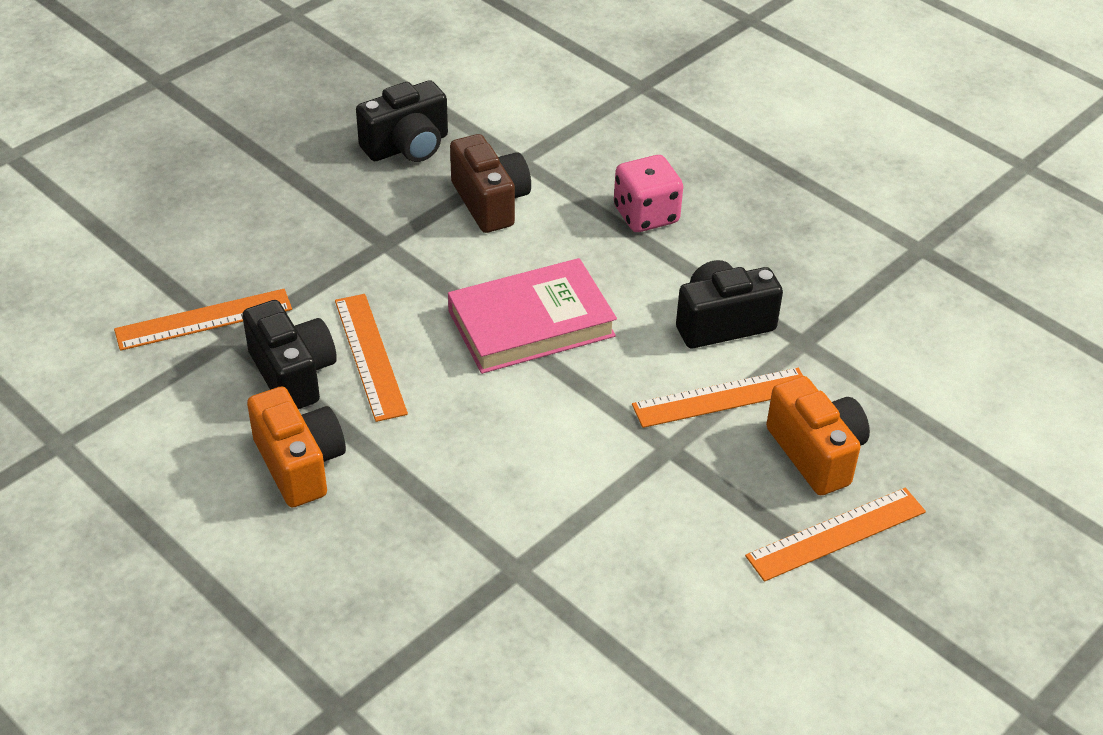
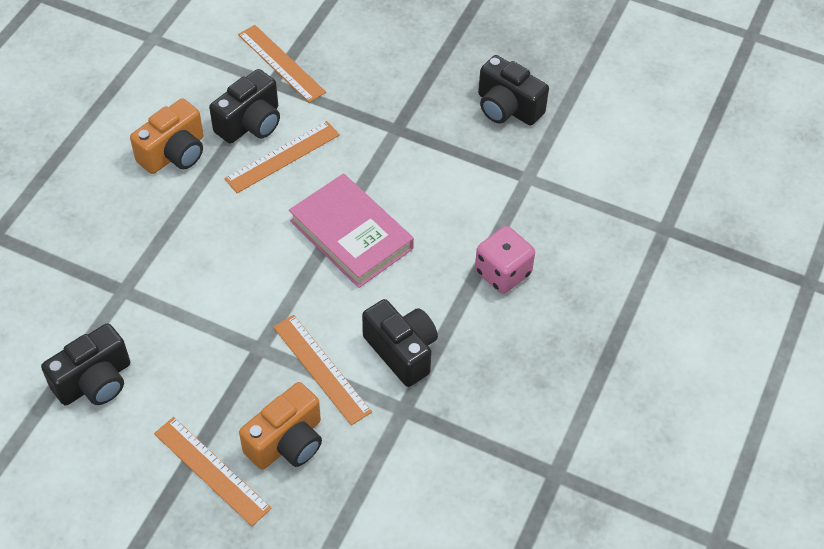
camera: 70 degrees right, 10 degrees up
brown camera [450,134,531,233] -> none
none -> black camera [41,323,130,405]

